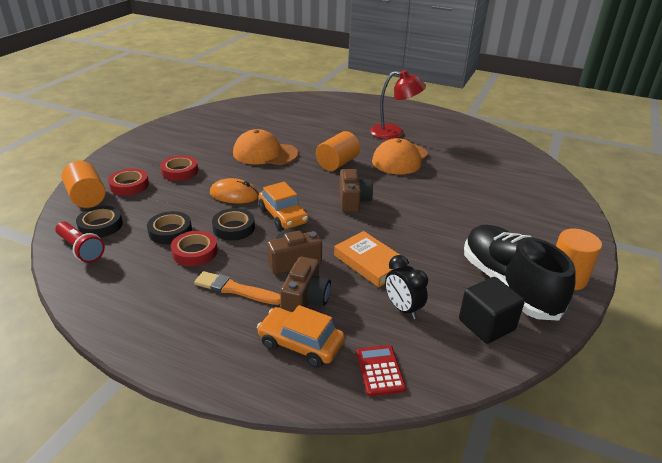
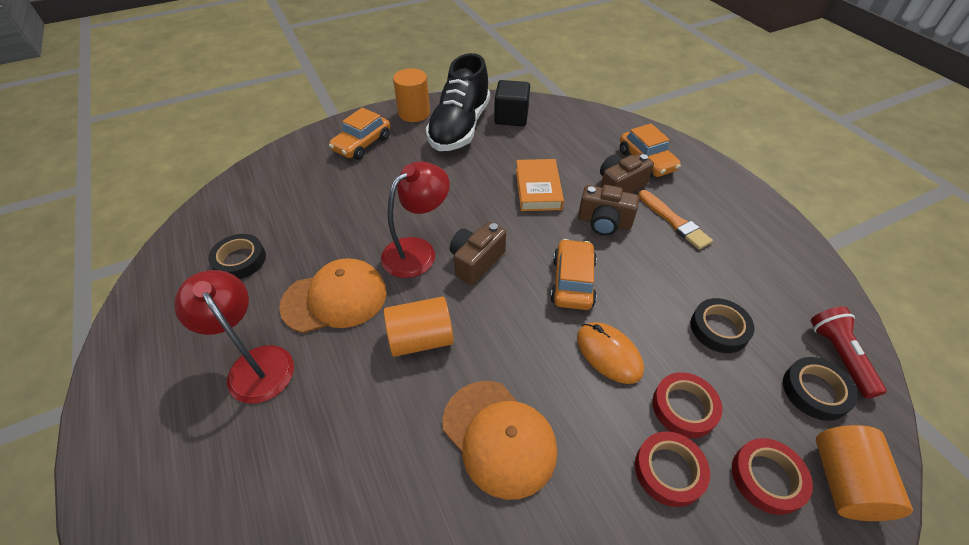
camera: 140 degrees left, 15 degrees up
red tape [171,231,218,266] -> red tape moved to [652,372,723,438]
black tape [212,208,255,241] -> black tape moved to [208,234,266,279]
red calculator [356,345,406,396] -> none
black clock [385,255,428,319] -> none
none -> orange car [329,108,390,160]
none -> red lamp [381,161,450,278]

